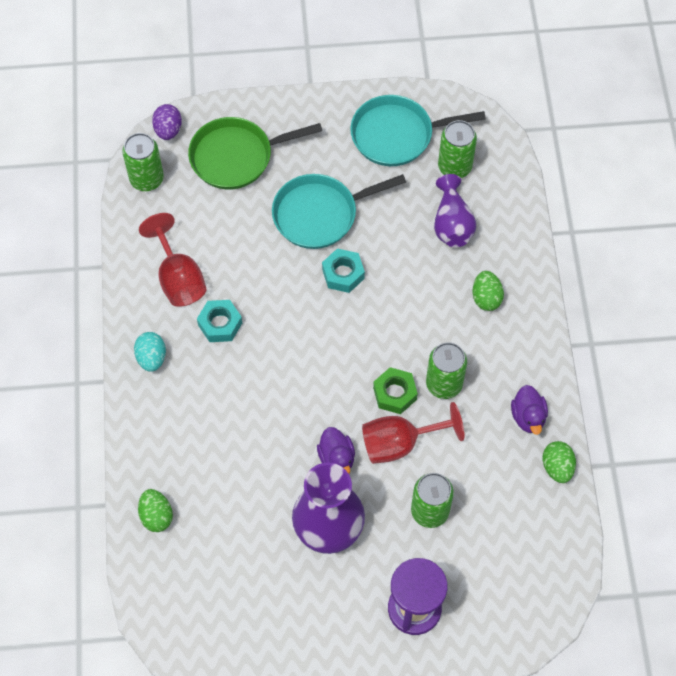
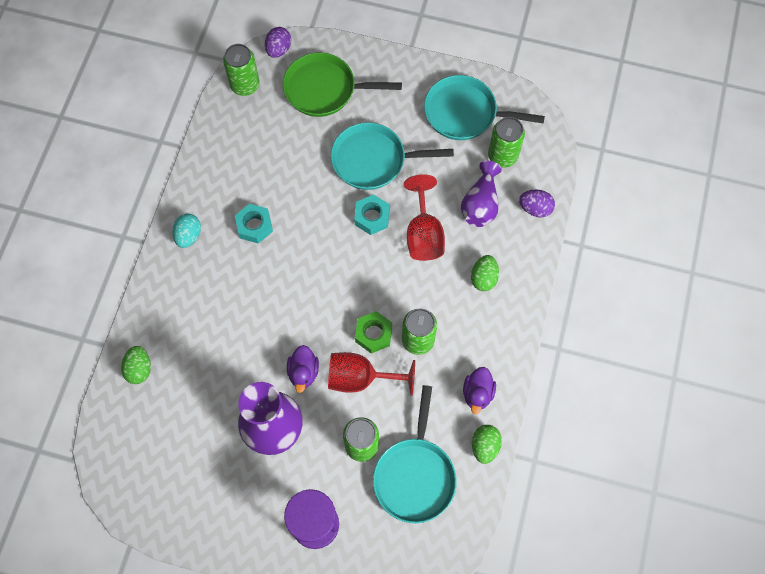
camera: 20 degrees right, 5 degrees up
red goblet [139,213,207,307] -> red goblet moved to [404,174,445,261]
none -> turquoise pan [373,385,457,523]
none -> purple egg [519,190,555,218]

